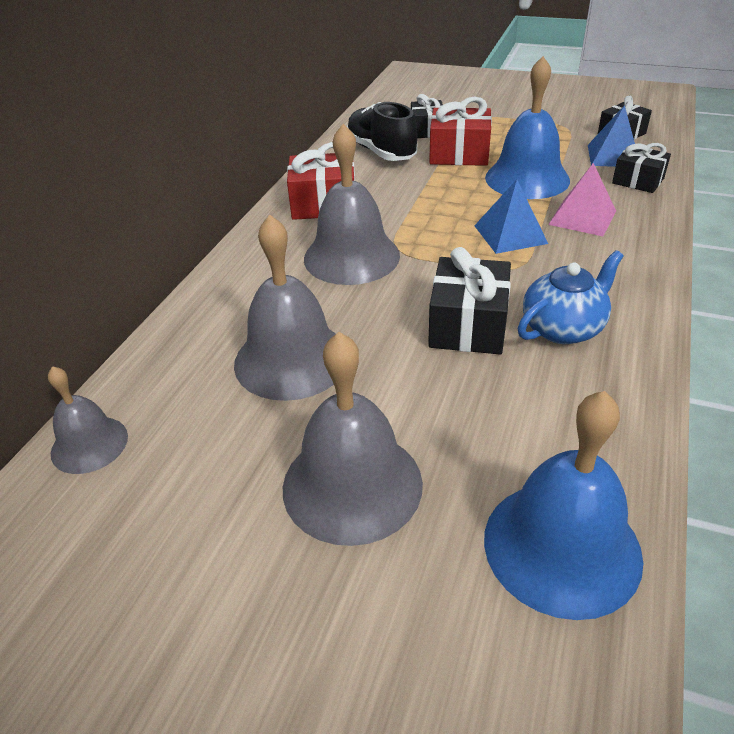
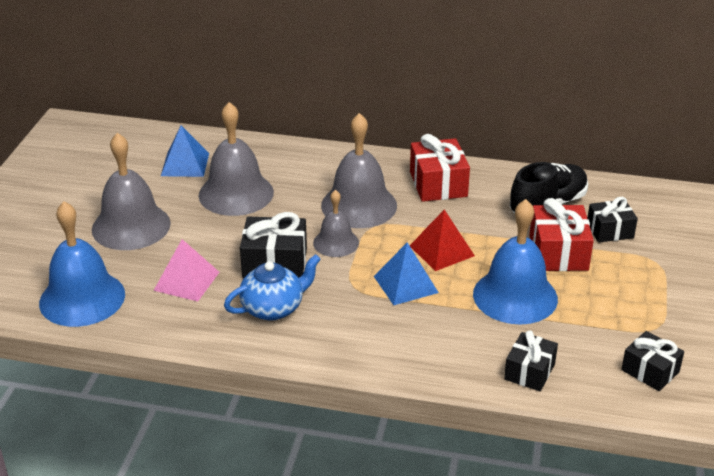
camera: 80 degrees right, 5 degrees down
grey bell [48,366,128,474] -> grey bell moved to [313,190,359,257]
blue teapot [518,250,624,344] -> blue teapot turned 75 degrees counterclockwise [224,254,321,321]
pink pyramid [548,163,616,236] -> pink pyramid moved to [153,239,219,301]
blue pyramid [588,105,635,167] -> blue pyramid moved to [161,125,209,177]
none -> red pyramid [410,209,475,271]

